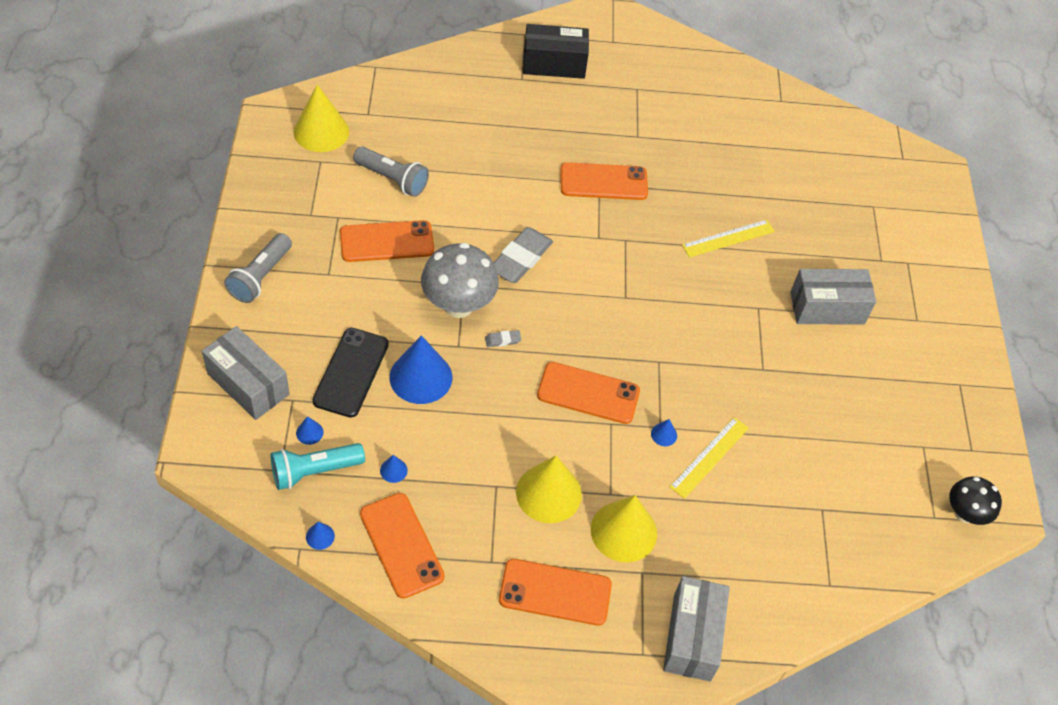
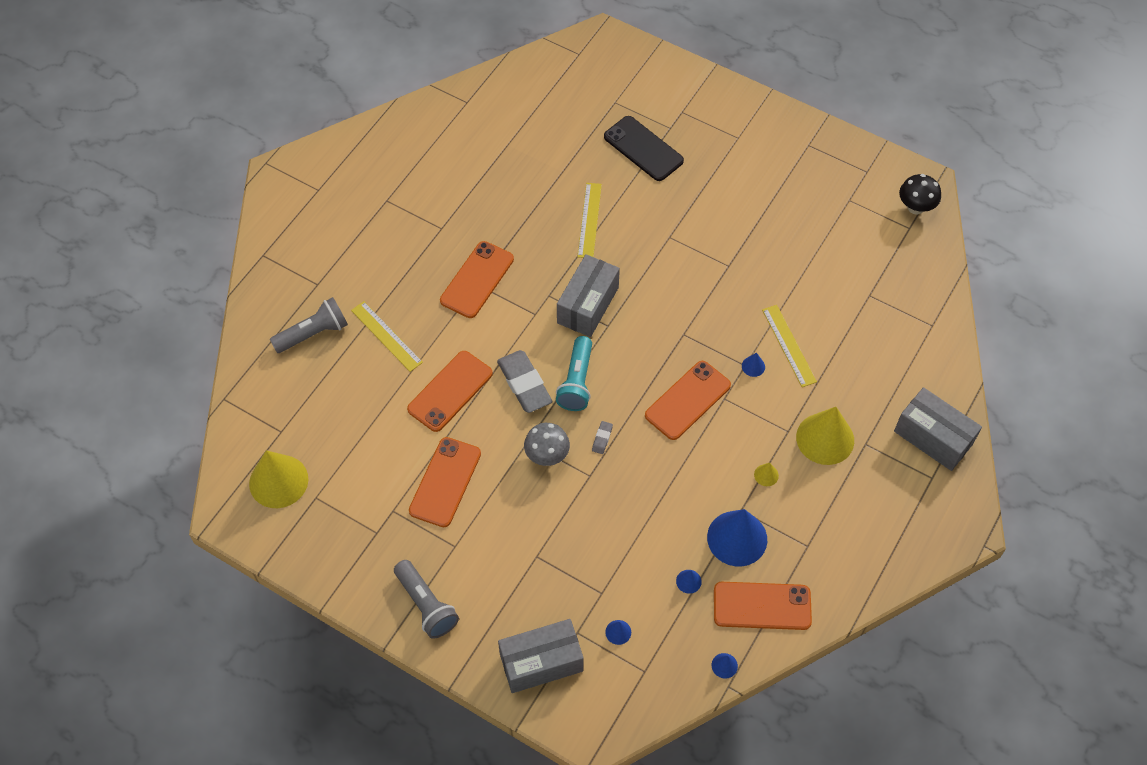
camera: 55 degrees left, 5 degrees up
turquoise flashlight [271,443,365,490] -> turquoise flashlight moved to [556,336,592,411]
black phone [312,328,389,418] -> black phone moved to [604,116,684,181]
grey flashlight [353,147,429,197] -> grey flashlight moved to [270,297,348,353]
blue cone [390,335,452,404] -> blue cone moved to [707,509,767,567]
grey mushroom [421,243,499,318] -> grey mushroom [524,423,570,466], size x0.62
orange phone [499,559,612,626] -> orange phone moved to [407,351,493,432]
yellow cone [516,456,582,523] -> yellow cone [754,463,779,486], size x0.42
black box [523,24,589,79] -> none
grey box [790,269,876,325] -> grey box moved to [557,254,620,337]
none -> yellow ruler [351,301,423,372]

